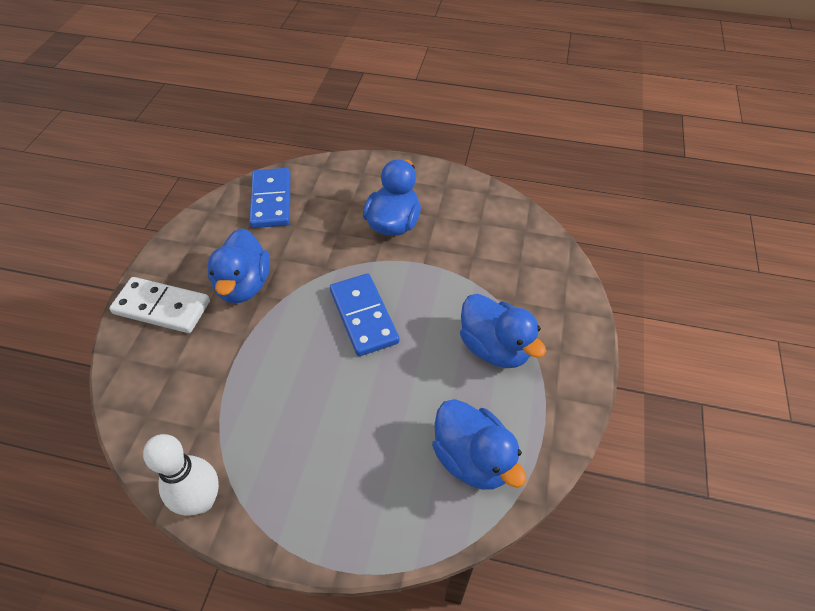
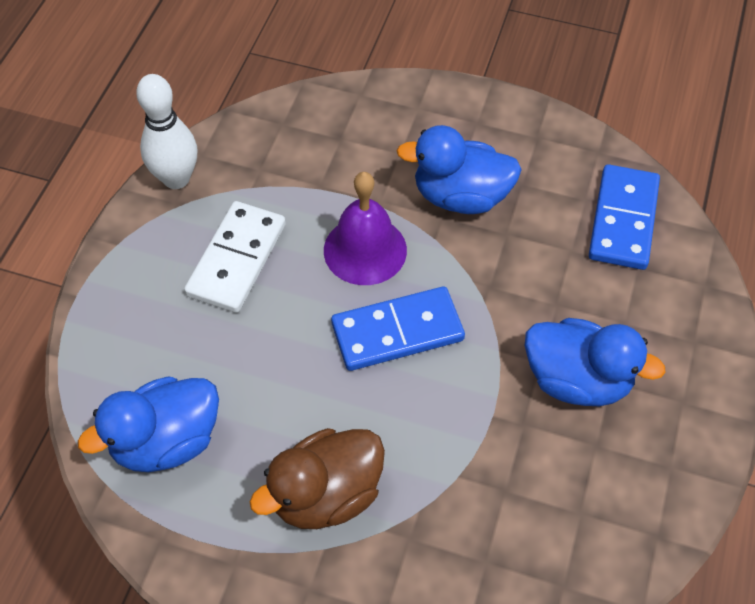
camera: 95 degrees right, 5 degrees up
white domino [109,277,210,333] -> white domino moved to [184,201,286,313]
blue domino [249,168,290,228] -> blue domino turned 75 degrees counterclockwise [589,164,660,270]
blue duck [460,294,546,368] -> brown duck [250,428,385,529]
none -> purple bell [324,172,407,285]

